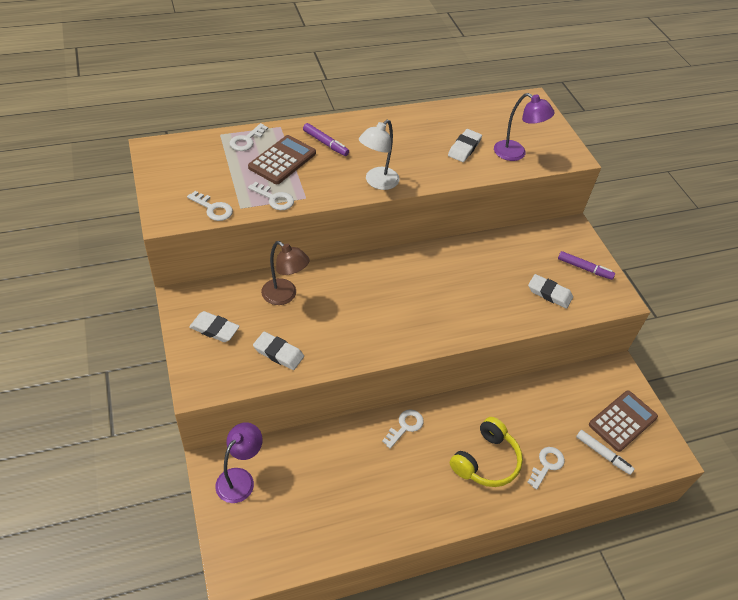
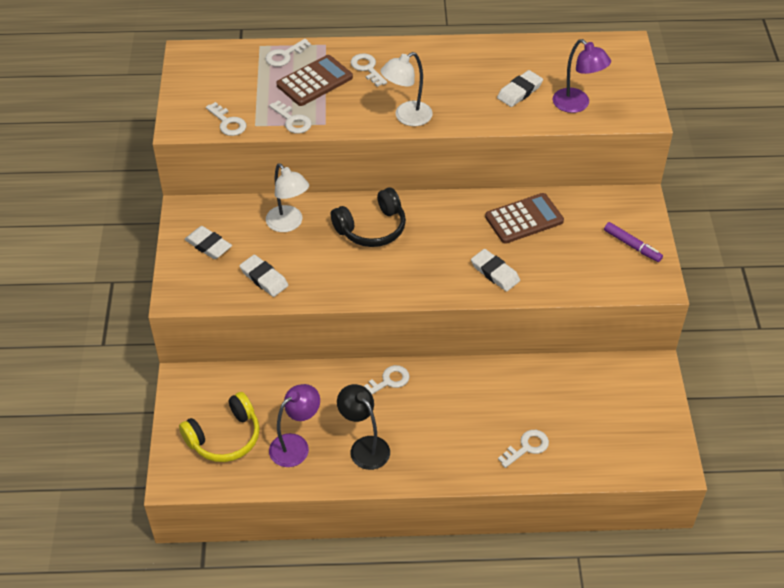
camera: 20 degrees right, 0 degrees up
purple lamp [215,422,263,503] -> purple lamp moved to [269,384,320,467]
brown lamp [261,241,309,305] -> white lamp [266,163,309,232]
purple marker [303,123,349,156] -> white key [350,53,387,87]
yellow headphones [450,417,523,487] -> yellow headphones moved to [179,392,260,462]
white eraser [528,274,573,309] -> white eraser moved to [471,249,520,292]
white marker [576,430,635,475] -> none
brown calculator [589,390,658,452] -> brown calculator moved to [485,193,564,244]
none -> black headphones [331,187,406,247]
none -> black lamp [337,384,390,470]

